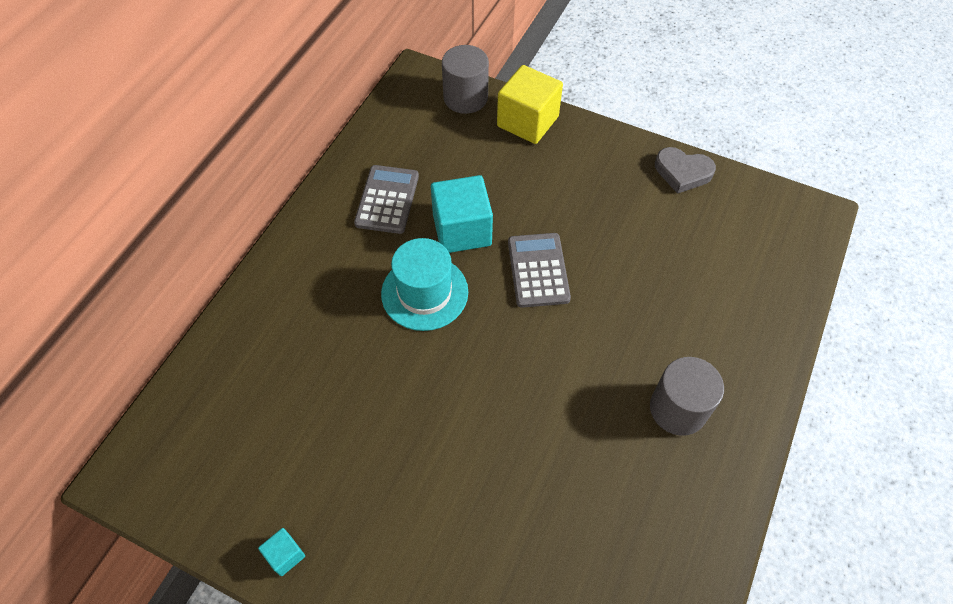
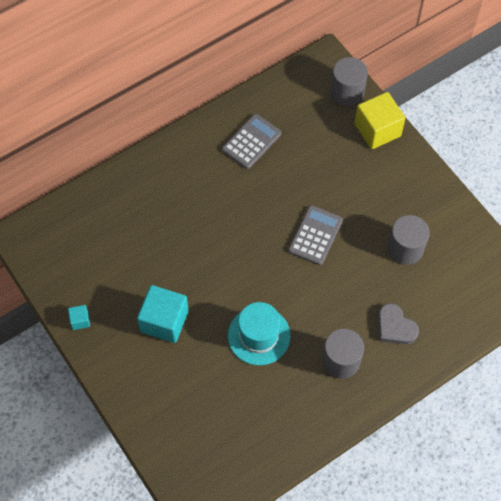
camera: 30 degrees right, 5 degrees up
turquoise hat [381,238,468,331] -> turquoise hat moved to [228,302,290,365]
turquoise cube [431,175,493,253] -> turquoise cube moved to [137,285,189,343]
grey heart [655,147,716,194] -> grey heart moved to [378,303,419,345]
none -> grey cylinder [387,215,430,265]

